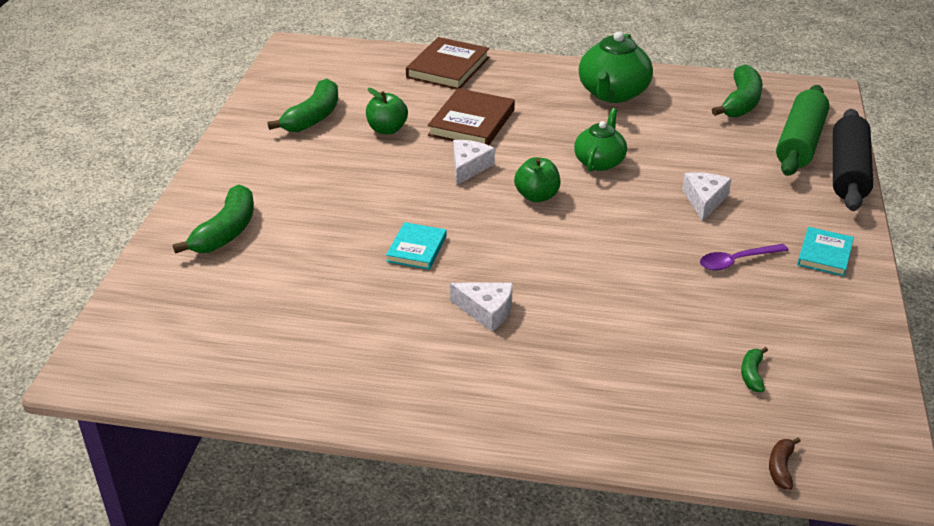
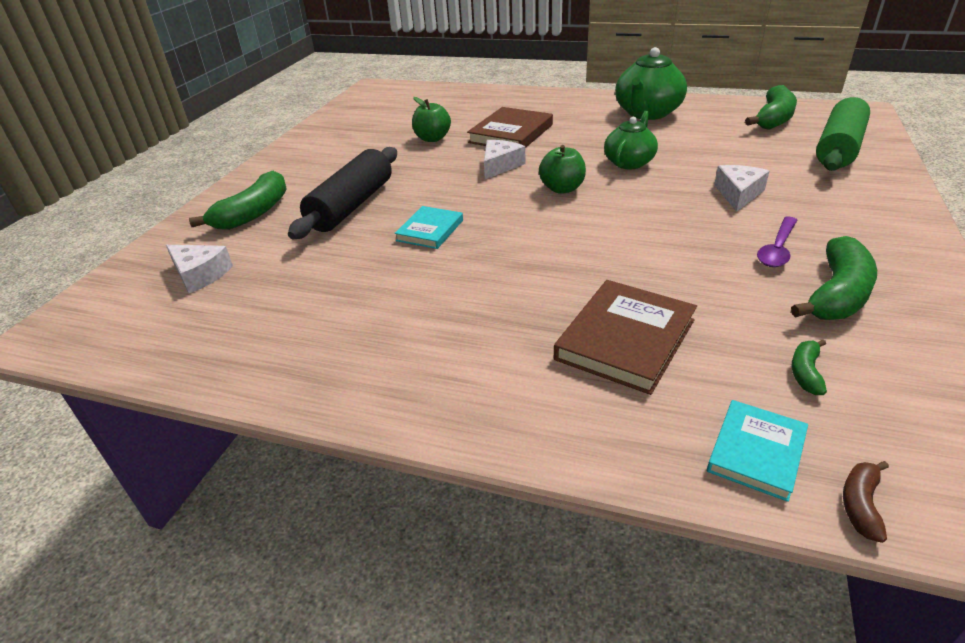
camera: 10 degrees right, 0 degrees up
green banana [267,79,338,132] -> green banana moved to [791,236,877,320]
brown book [406,37,489,89] -> brown book moved to [554,280,697,395]
white cheese [450,282,513,331] -> white cheese moved to [166,245,233,293]
purple spoon [700,244,789,271] -> purple spoon turned 45 degrees counterclockwise [757,217,797,267]
turquoise book [797,227,854,276] -> turquoise book moved to [707,400,808,502]
black rolling pin [833,109,873,211] -> black rolling pin moved to [288,147,397,240]

